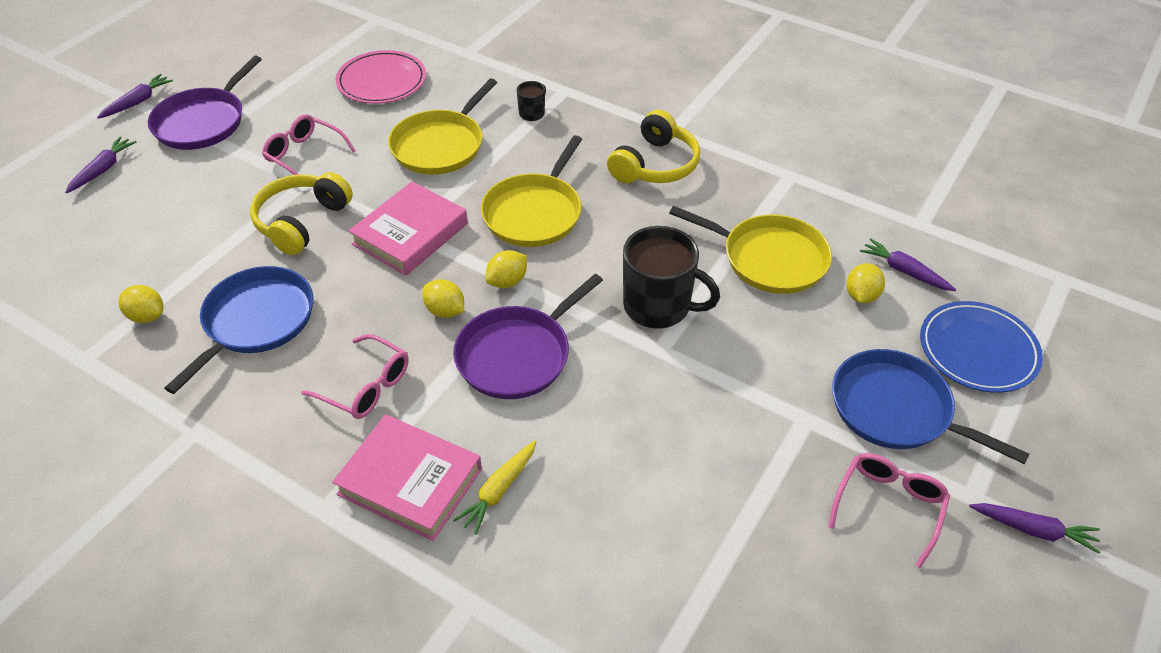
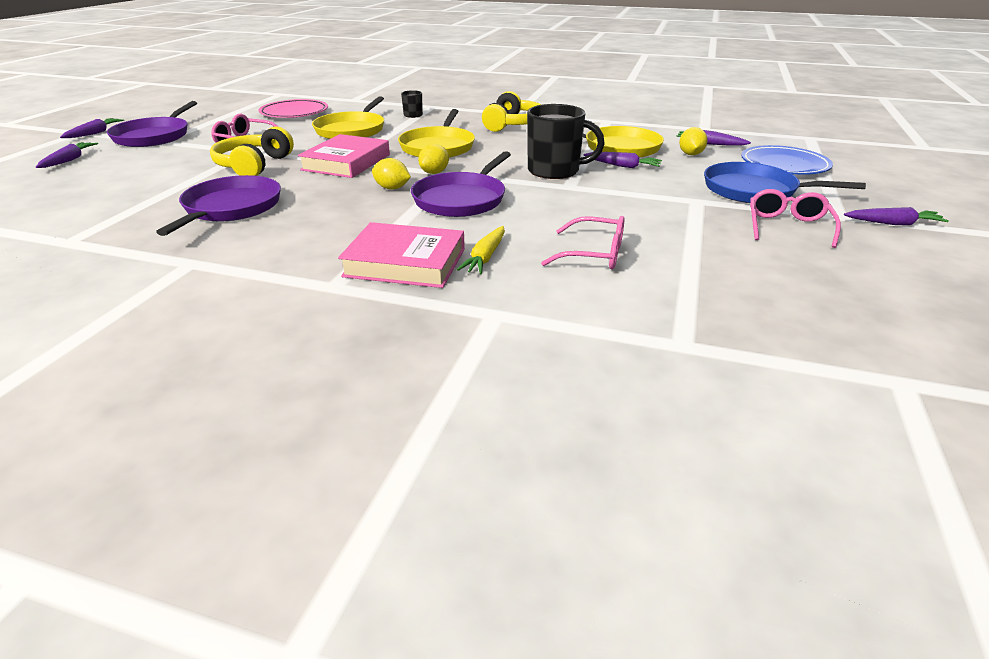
camera: 15 degrees left, 15 degrees down
yellow lemon [119,285,163,323] -> none
blue pan [164,266,313,394] -> purple pan [156,175,281,236]
pink glasses [301,334,409,419] -> pink glasses moved to [541,216,625,270]
none -> purple carrot [583,152,662,168]

